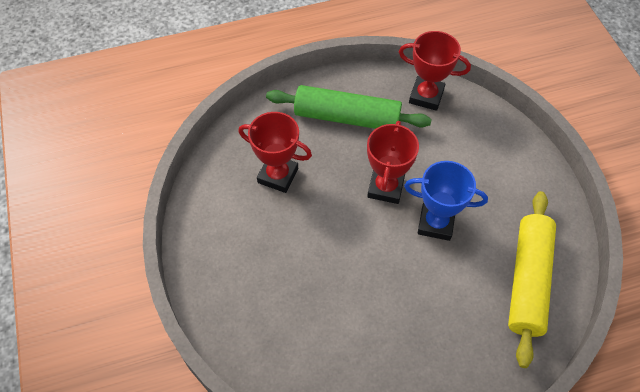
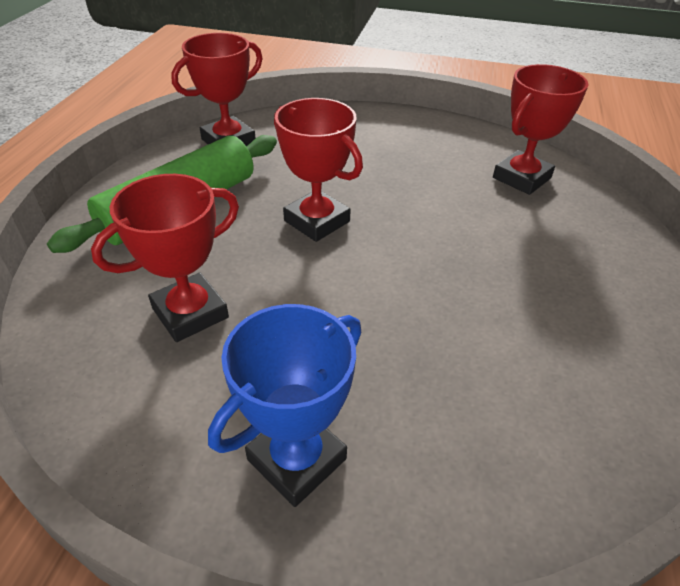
camera: 60 degrees left, 15 degrees down
blue trophy [404,161,488,241] -> blue trophy moved to [208,304,362,507]
yellow rolling pin [508,191,556,368] -> red trophy [493,64,589,195]

